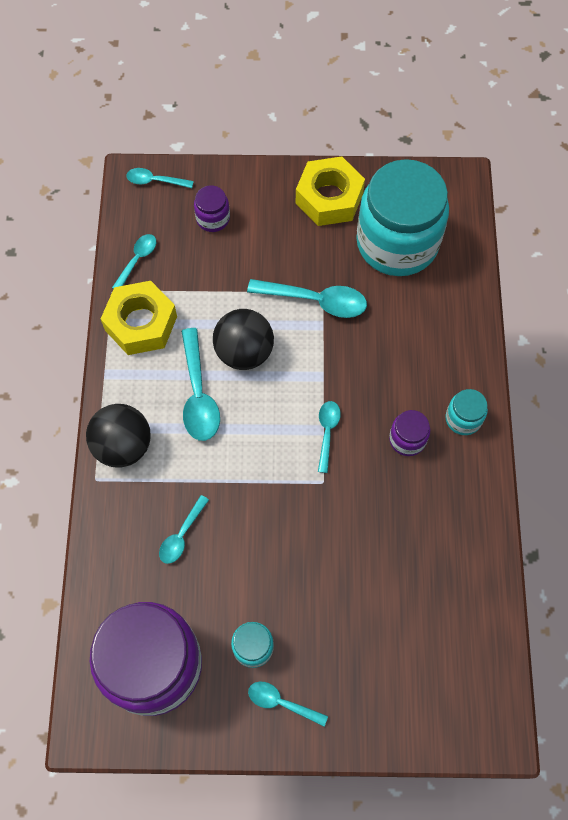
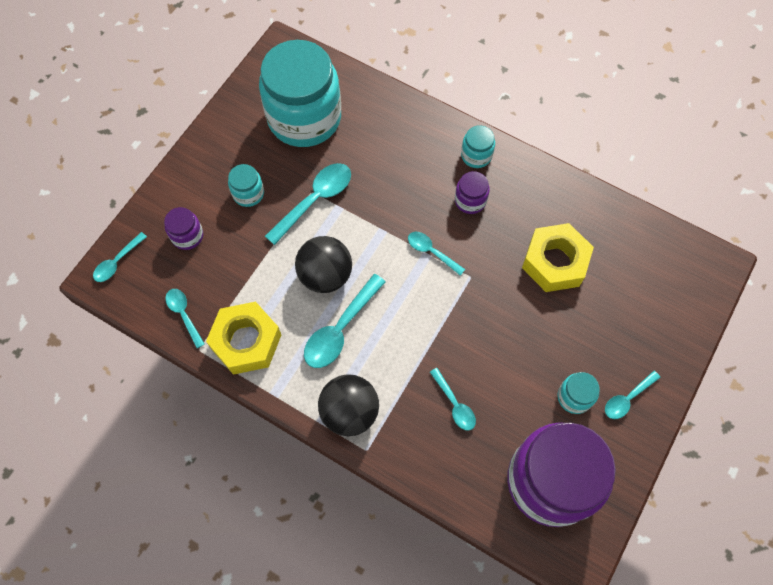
camera: 60 degrees left, 0 degrees up
turquoise spoon [181,328,220,441] -> turquoise spoon turned 105 degrees clockwise [304,274,386,368]
yellow nut [296,156,365,226] -> yellow nut moved to [522,223,594,292]
none -> turquoise jar [228,164,264,207]

